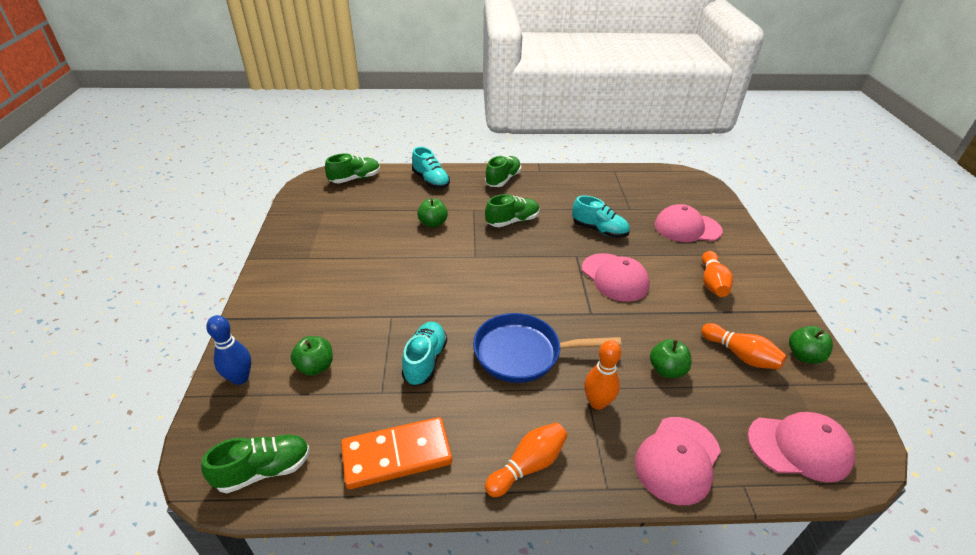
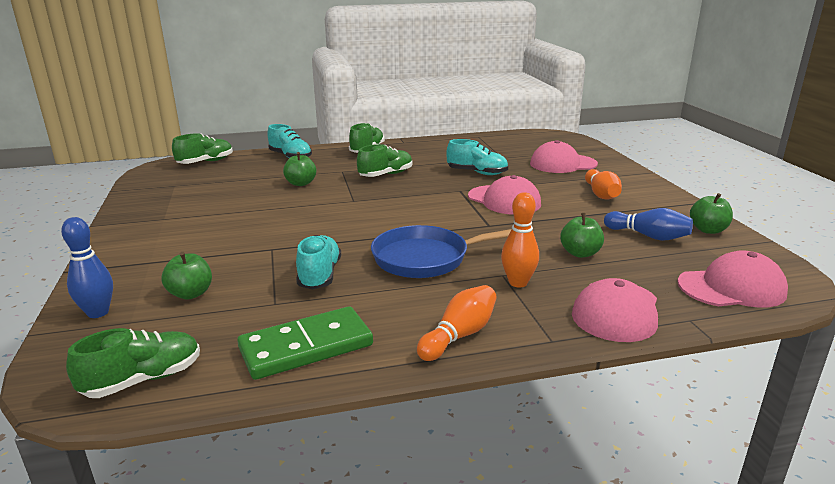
camera: 10 degrees left, 15 degrees down
orange domino [341,417,452,489] -> green domino [237,306,373,380]
orange bowling pin [701,323,787,369] -> blue bowling pin [604,208,693,241]

